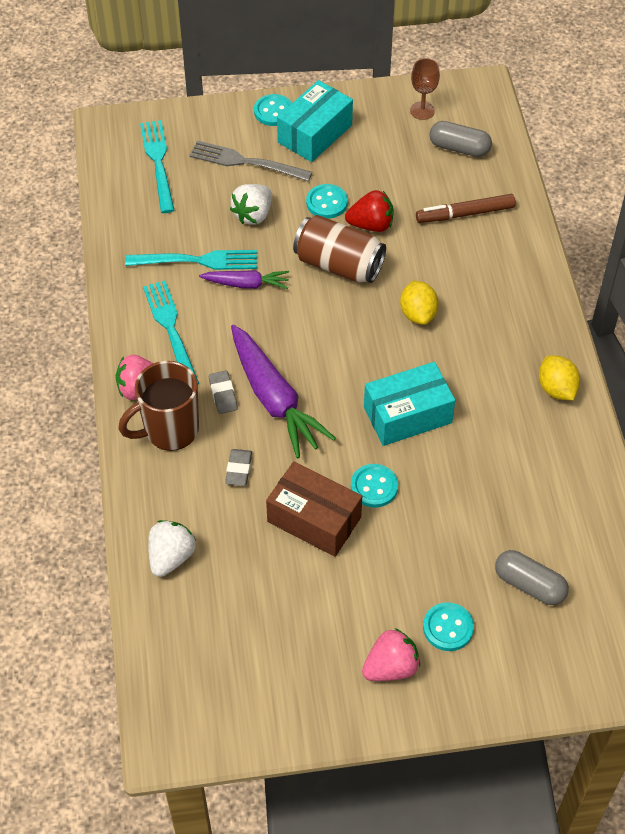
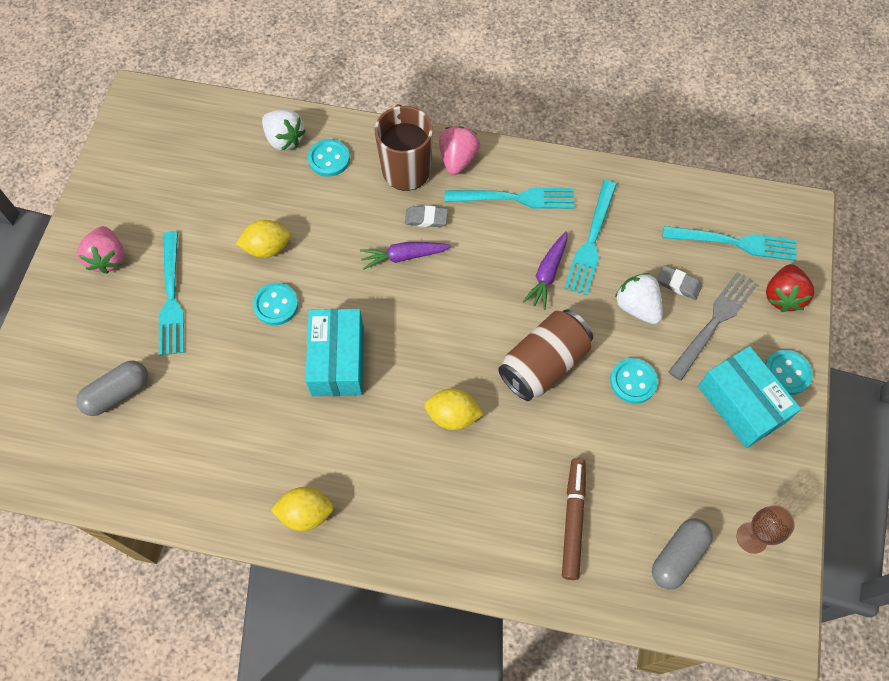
camera: 110 degrees right, 10 degrees up
grey eraser [225,449,252,486] -> grey eraser moved to [657,265,702,300]
purple carrot [231,325,336,459] -> purple carrot [360,242,451,270], size x0.55
brown box [266,461,362,557] -> yellow lemon [236,220,291,258]
red strawberry [345,190,394,232] -> red strawberry moved to [766,264,814,312]
turquoise button [423,602,474,651] -> turquoise button moved to [308,139,350,177]
none -> turquoise fork [159,231,184,356]

